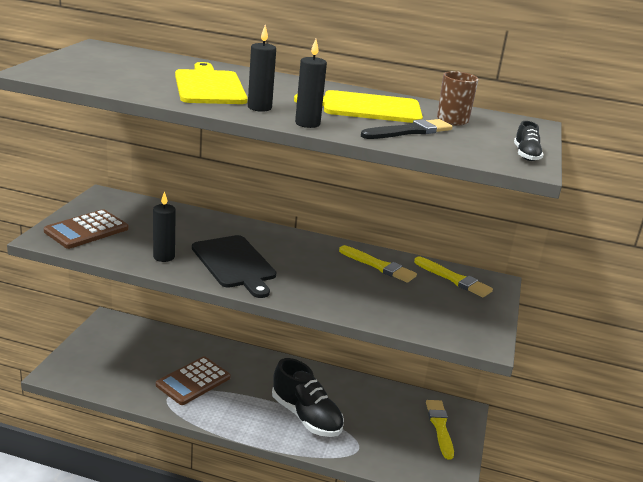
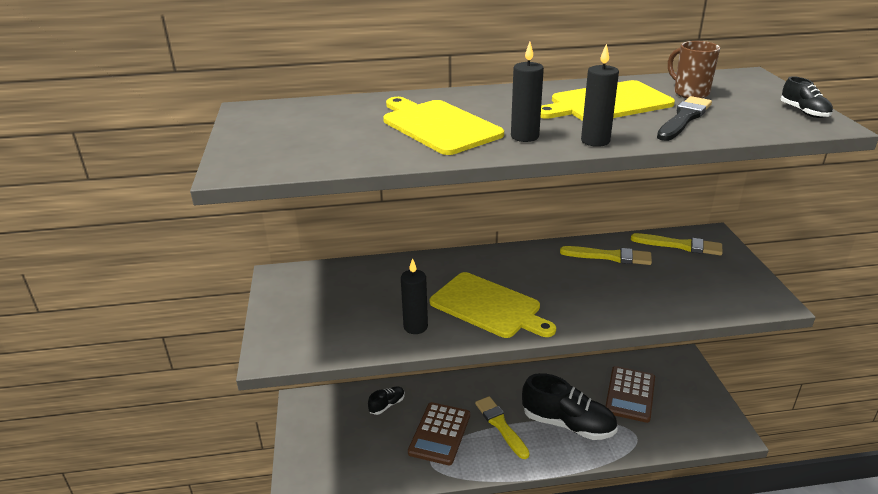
camera: 20 degrees left, 5 degrees up
brown calculator [44,209,128,249] -> brown calculator moved to [606,366,655,423]
black cutting board [192,235,276,298] -> yellow cutting board [430,272,556,338]
yellow brush [426,400,454,459] -> yellow brush moved to [475,396,530,459]
none -> black shoe [368,386,405,415]

